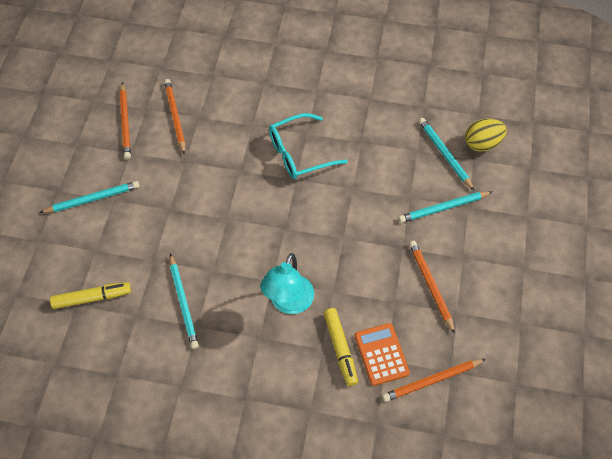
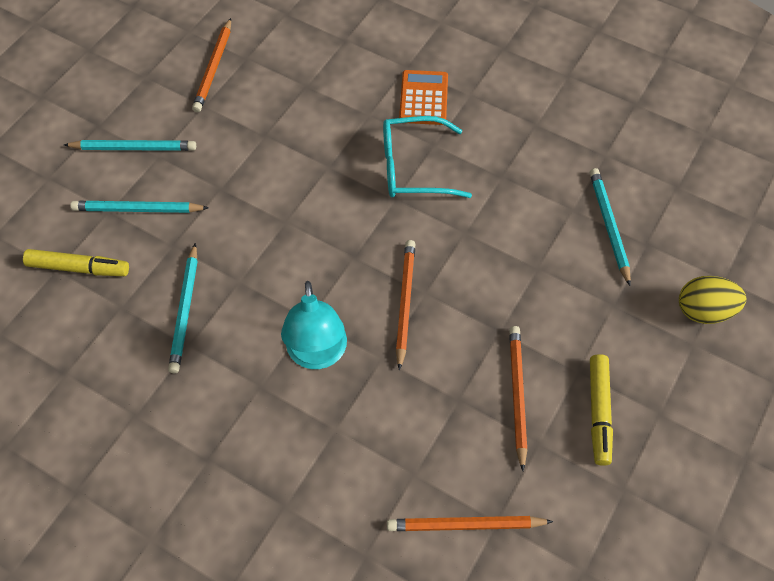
camera: 20 degrees right, 0 degrees up
orange pencil [164,79,185,155] -> orange pencil moved to [396,240,415,371]
turquoise lamp [261,253,314,314] -> turquoise lamp turned 45 degrees counterclockwise [281,281,347,369]
yellow marker [323,308,358,386] -> yellow marker moved to [590,354,613,466]
orange calculator [355,323,410,386] -> orange calculator moved to [399,70,448,125]
turquoise pencil [398,191,492,223] -> turquoise pencil moved to [70,201,209,213]
yellow egg [465,119,507,152] -> yellow egg moved to [679,276,746,324]

